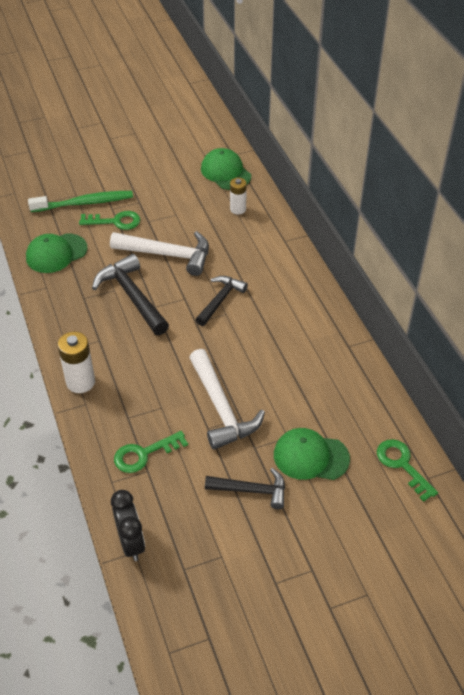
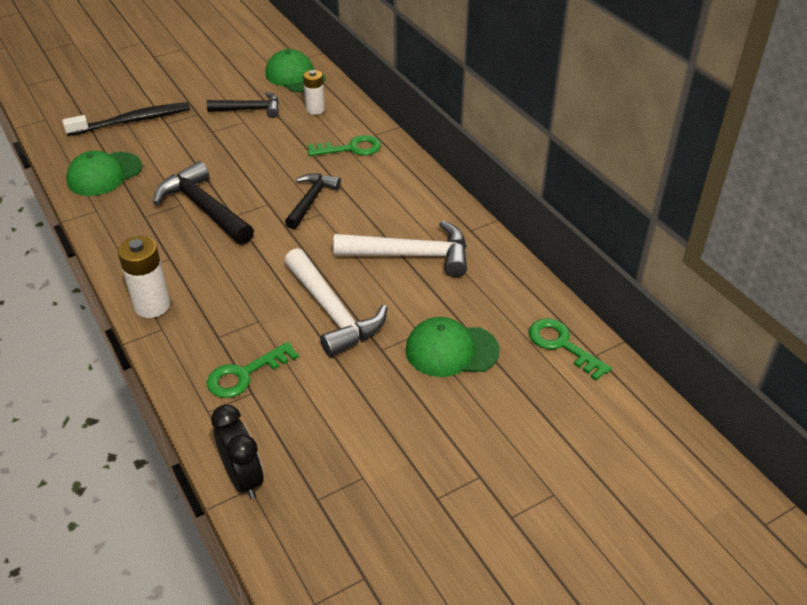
camera: 10 degrees left, 5 degrees down
green toothbrush [28,191,133,212] -> black toothbrush [62,102,190,136]
green key [79,211,141,230] -> green key moved to [308,135,381,156]
white hammer [110,231,209,276] -> white hammer moved to [333,220,467,277]
black hammer [205,468,285,509] -> black hammer moved to [207,91,279,118]

